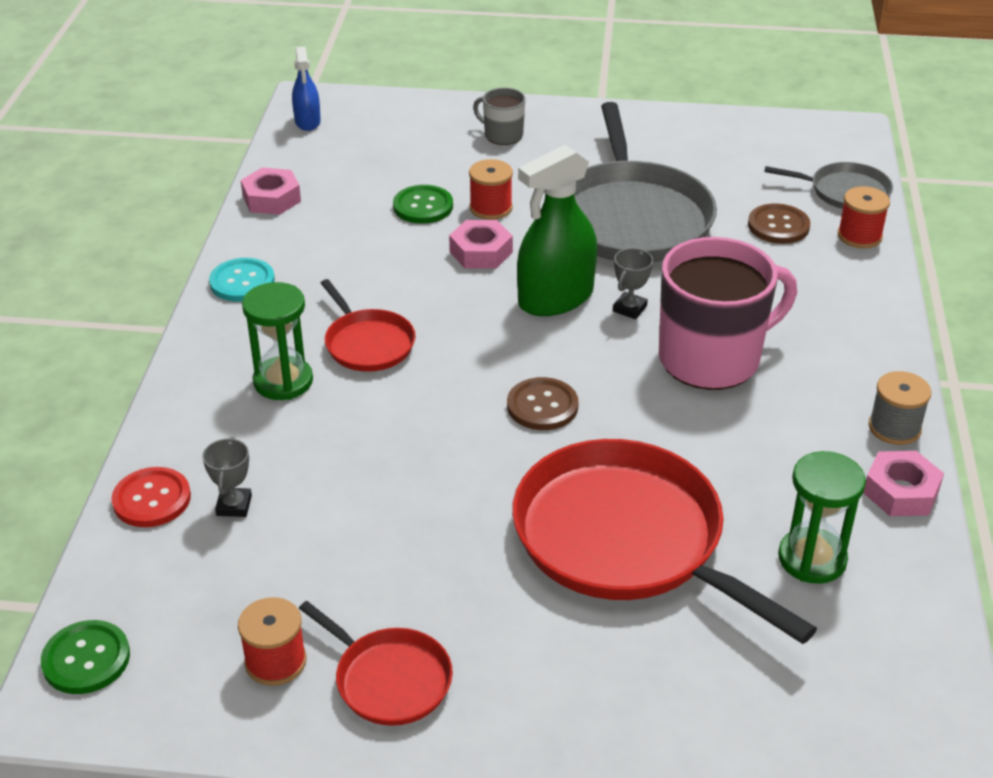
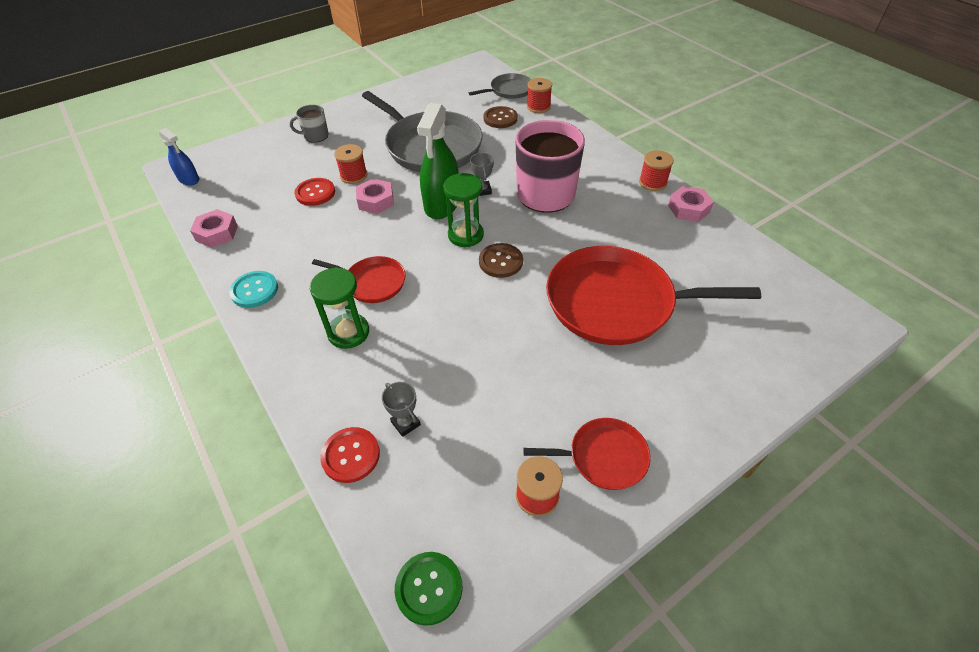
camera: 40 degrees left, 10 degrees up
green button [393,185,453,224] -> red button [295,178,335,206]
green hourglass [778,451,866,584] -> green hourglass moved to [443,173,484,247]
grey spool [869,371,932,445] -> red spool [639,150,674,191]

